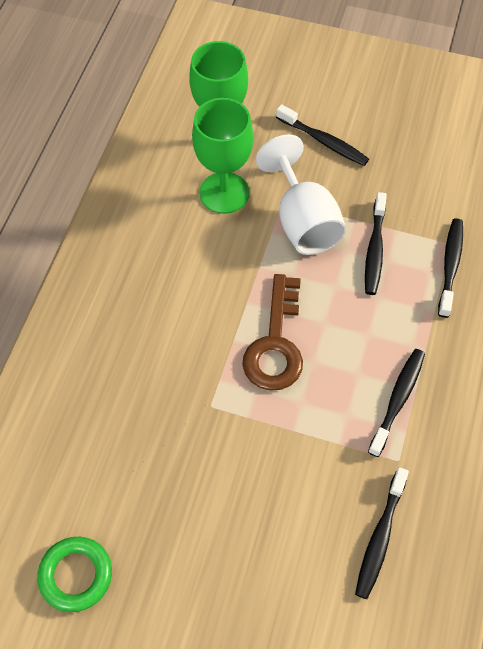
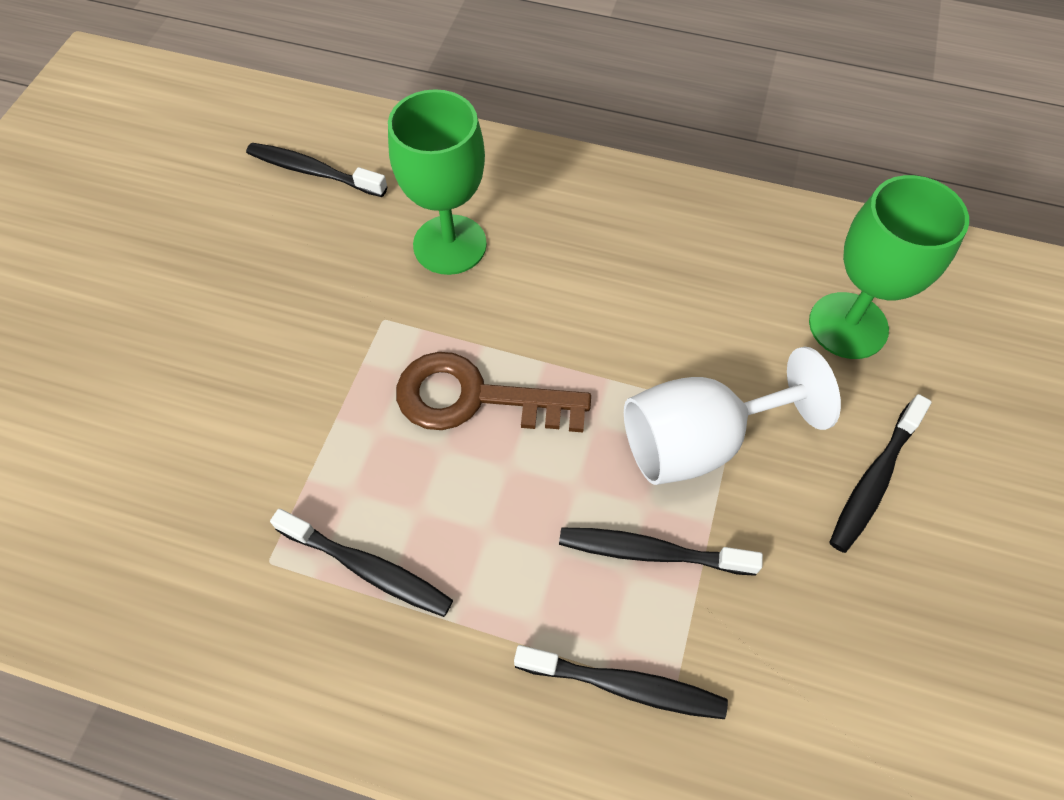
camera: 90 degrees right, 0 degrees up
green ring [37,537,112,612] -> none
green goblet [192,98,253,214] -> green goblet moved to [388,89,487,275]
black toothbrush [355,467,409,599] -> black toothbrush moved to [246,143,388,197]

